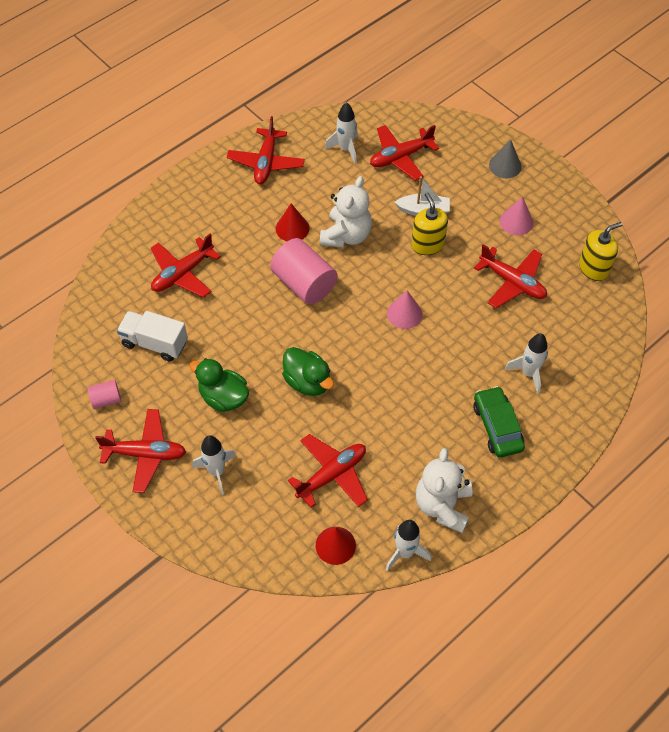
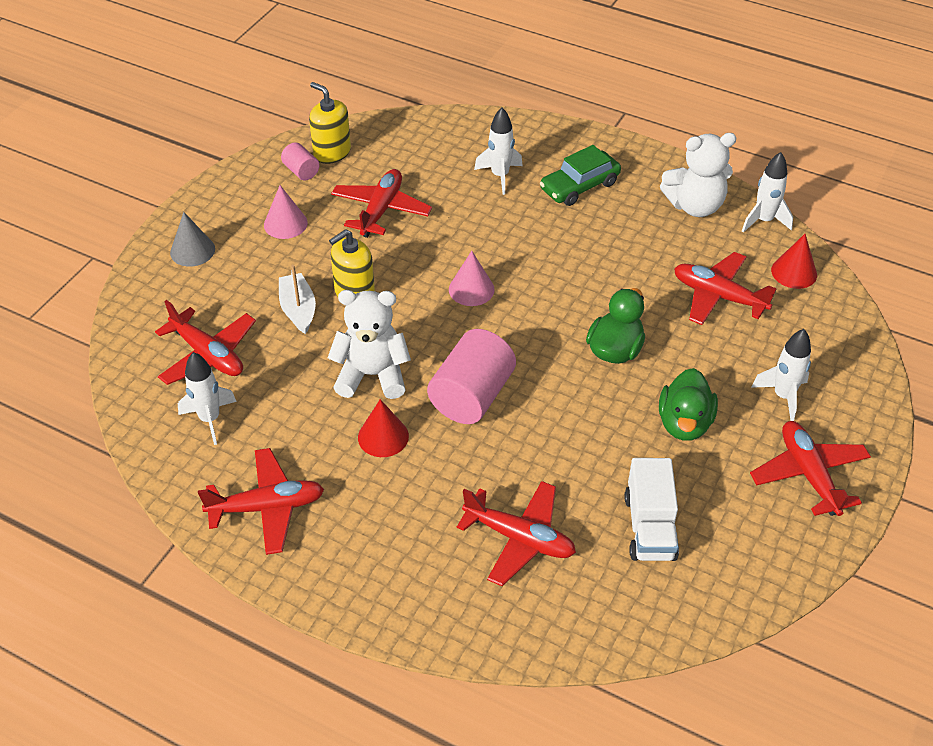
camera: 110 degrees left, 10 degrees down
pink cylinder [87,380,121,409] -> pink cylinder moved to [281,143,320,180]

